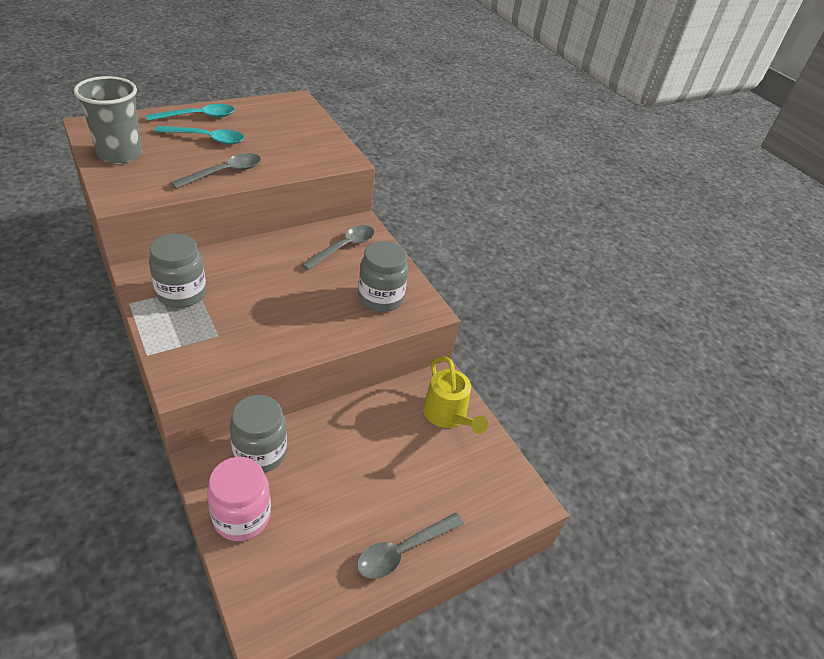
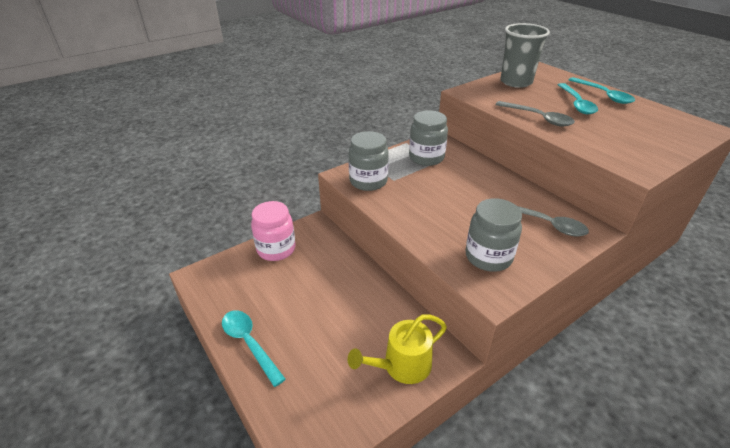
camera: 90 degrees right, 5 degrees down
grey jar [229,395,287,473] -> grey jar moved to [349,131,389,191]
grey spoon [357,513,464,579] -> turquoise spoon [222,310,286,387]

